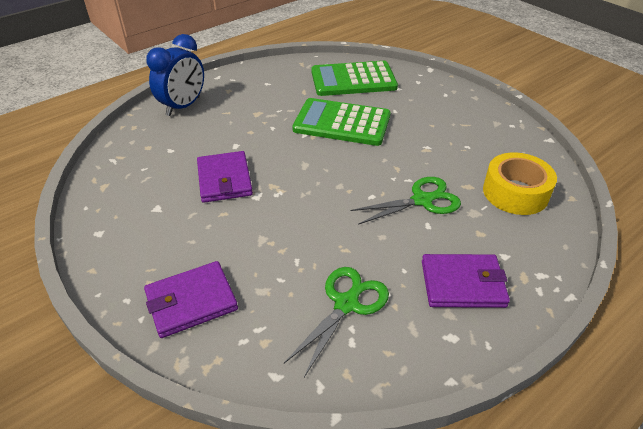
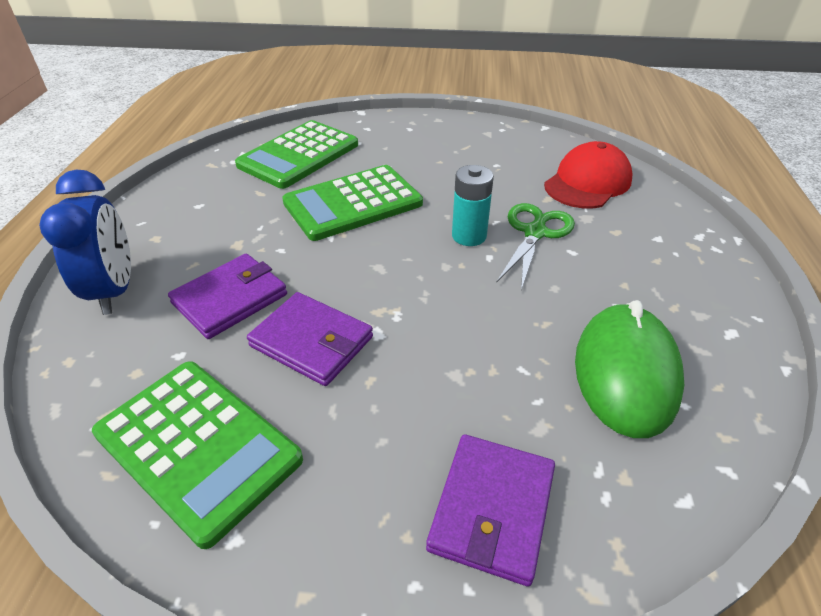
camera: 45 degrees left, 0 degrees up
green scissors [284,267,389,377] -> green mouse [575,300,684,438]
purple wallet [422,254,510,308] -> purple wallet moved to [168,254,287,339]
yellow tape [483,152,557,215] -> red cap [544,141,633,209]
none -> green calculator [92,361,303,549]
none -> turquoise battery [452,165,494,246]

